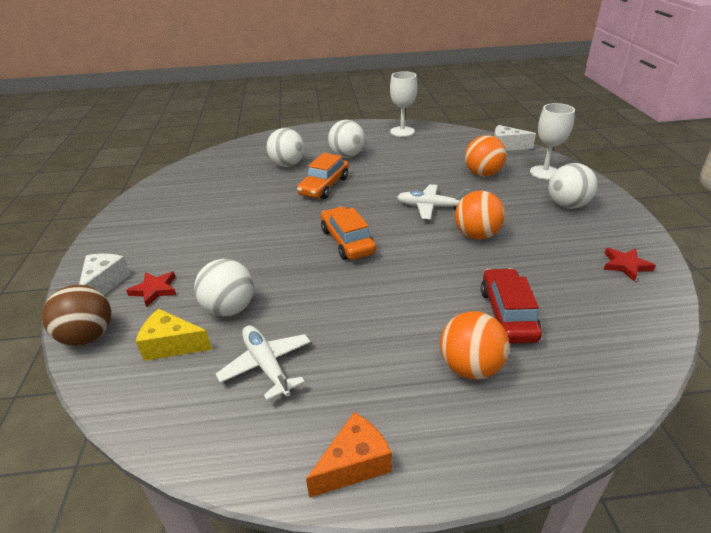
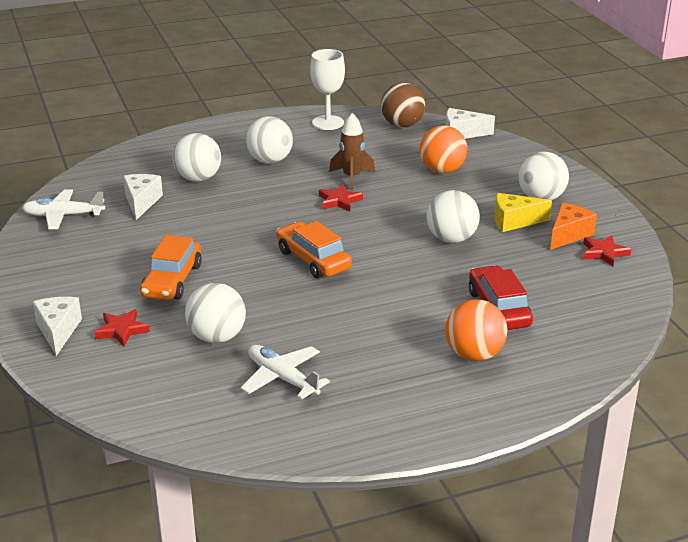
camera: 15 degrees left, 5 degrees down
brown ball [42,285,111,346] -> brown ball moved to [381,83,425,127]
yellow cheese [136,309,212,361] -> yellow cheese moved to [494,193,552,232]
orange car [297,153,349,199] -> orange car moved to [140,235,202,300]
orange cheese [306,412,392,498] -> orange cheese moved to [550,202,597,250]
white plane [397,184,470,220] -> white plane moved to [22,189,105,229]
orange ball [455,191,505,240] -> white ball [427,190,480,243]
white goblet [530,103,575,180] -> none
none -> white cheese [123,174,163,220]
none -> red star [319,184,363,212]
none -> brown rocket [329,113,375,190]

